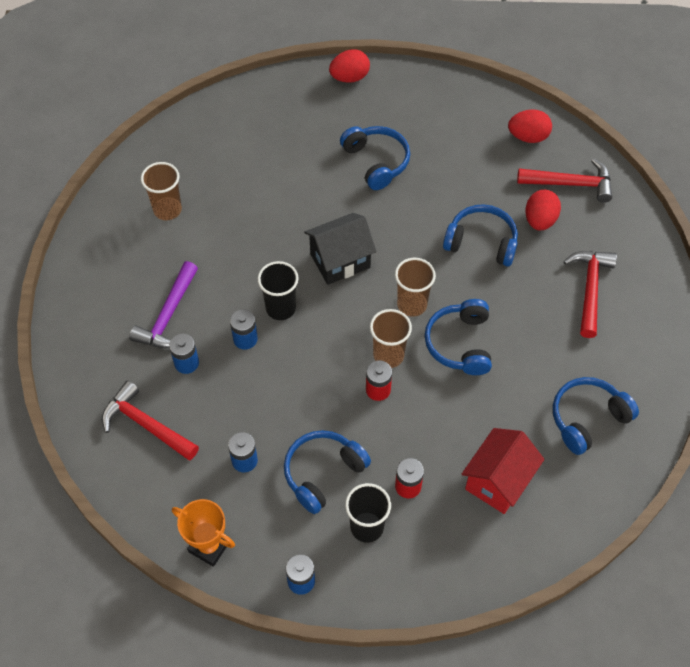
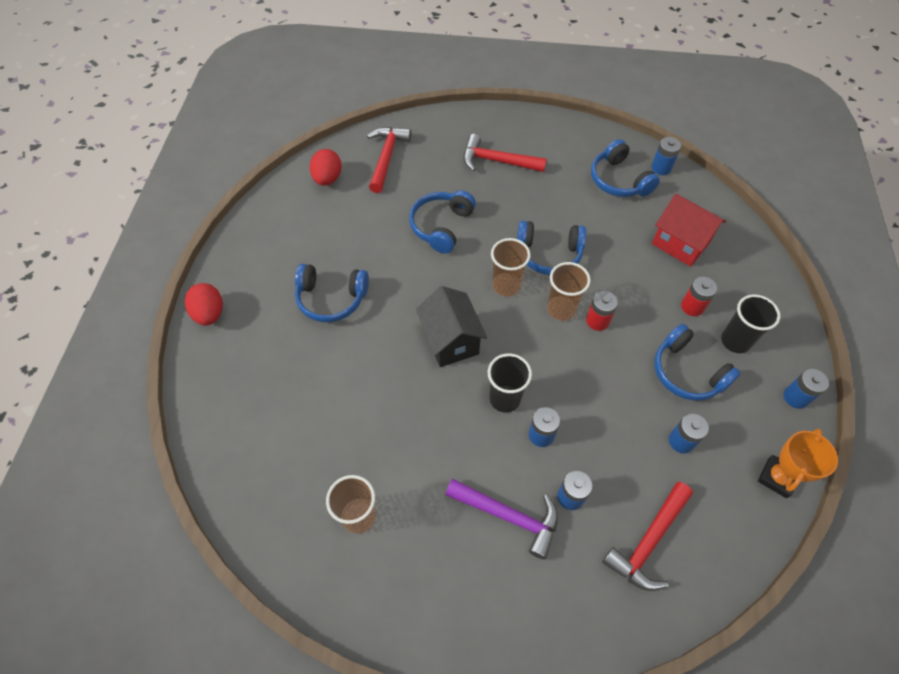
camera: 85 degrees left, 0 degrees up
blue headphones [340,126,410,190] -> blue headphones turned 150 degrees counterclockwise [295,264,369,322]
red egg [525,190,561,231] -> none
none -> blue battery [651,137,681,175]

